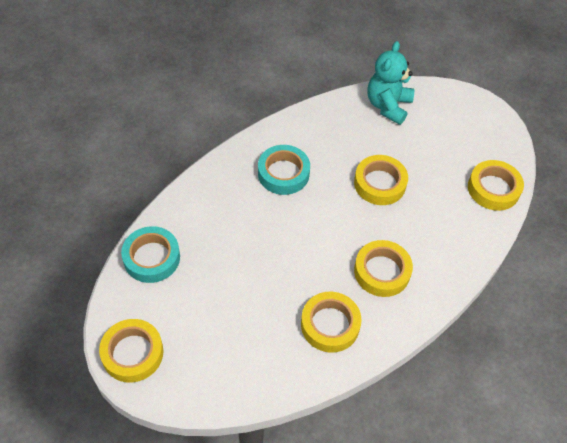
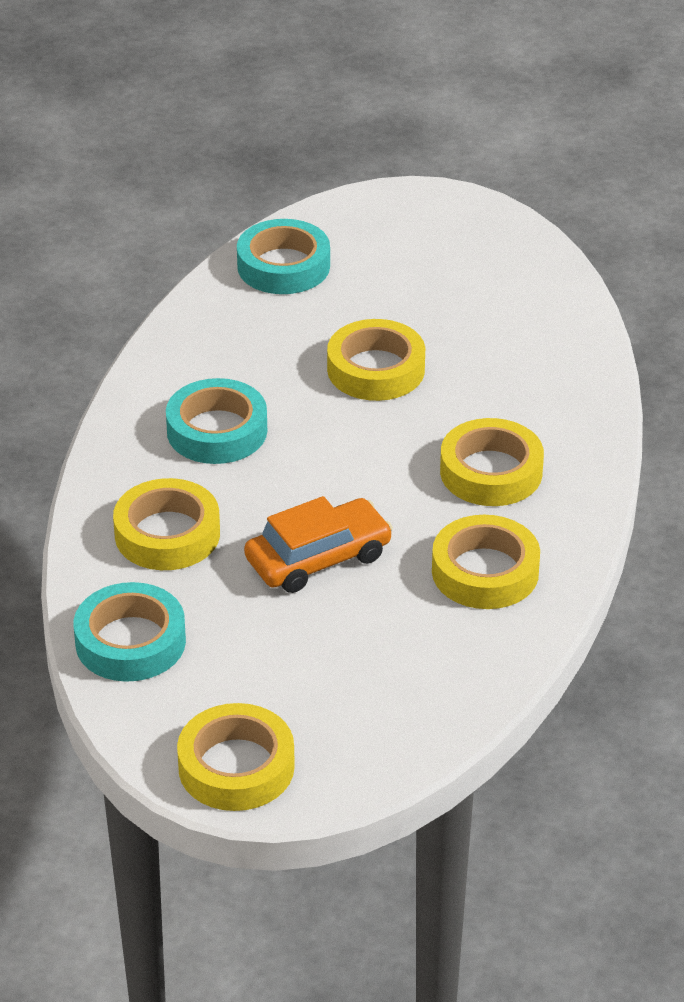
camera: 35 degrees left, 15 degrees down
turquoise teddy bear [367,41,414,125] -> turquoise tape [237,219,330,294]
yellow tape [468,160,524,211] -> yellow tape moved to [113,478,220,570]
none -> orange car [244,496,393,593]

